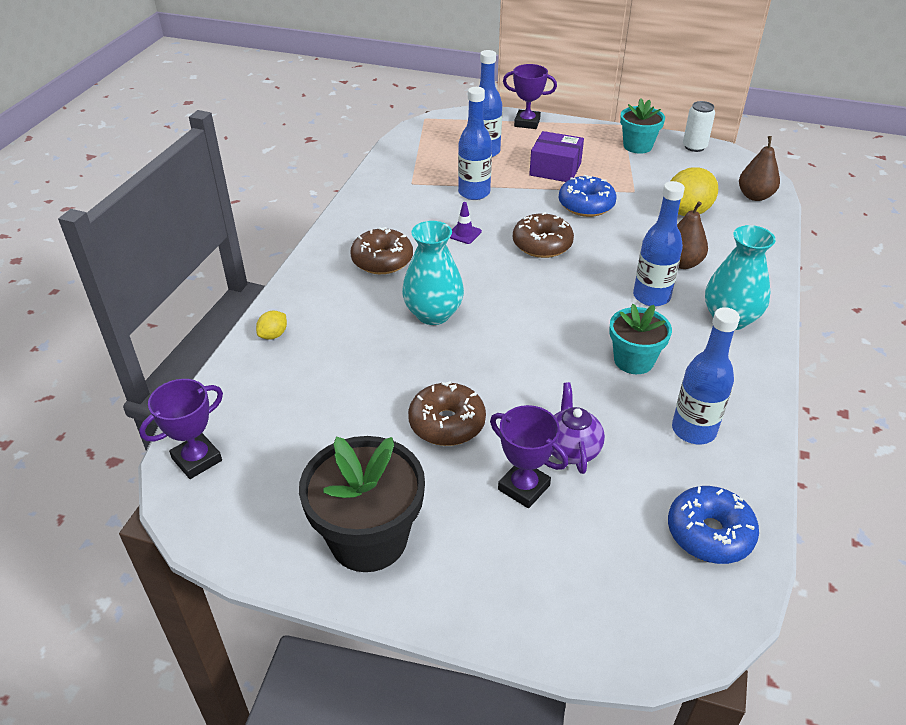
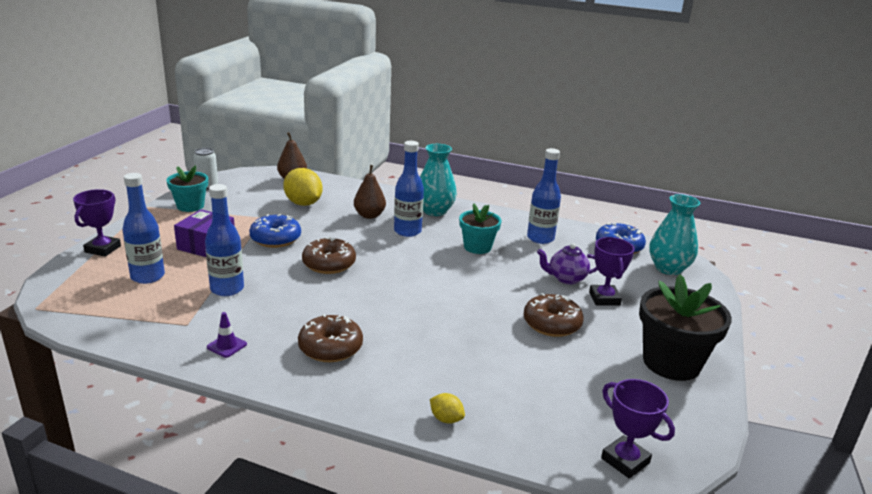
camera: 90 degrees left, 15 degrees down
turquoise vase [402,221,464,325] -> turquoise vase moved to [649,194,700,275]
purple traffic cone [450,202,482,244] -> purple traffic cone moved to [207,312,247,358]
purple trophy [490,405,568,508] -> purple trophy turned 45 degrees counterclockwise [589,237,635,306]

